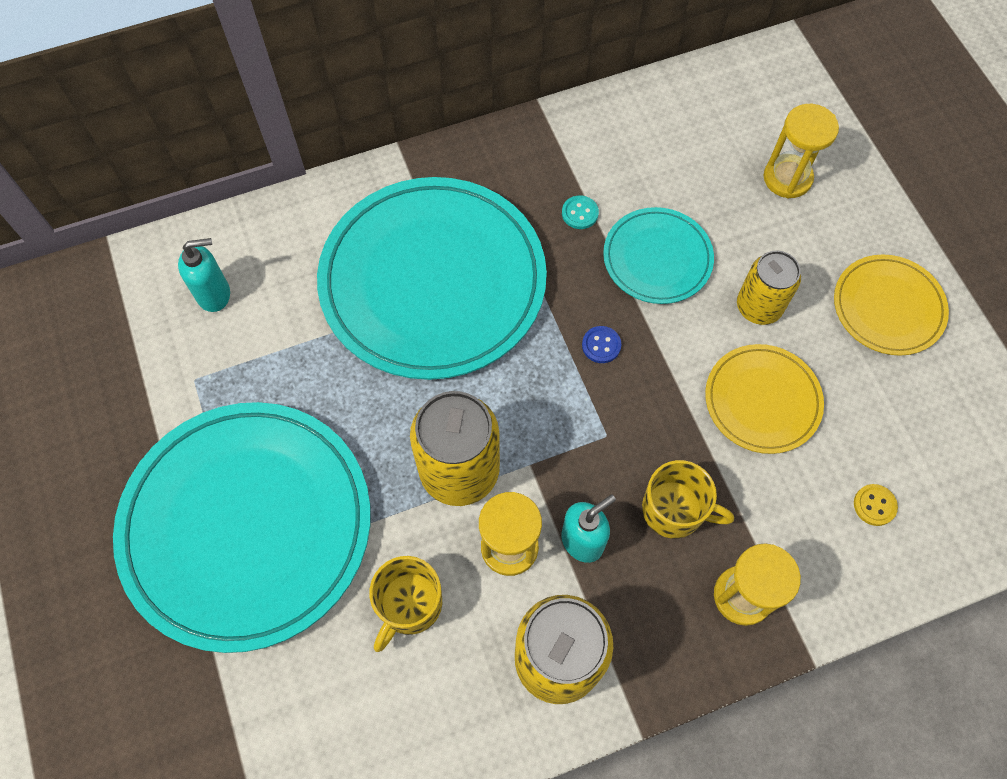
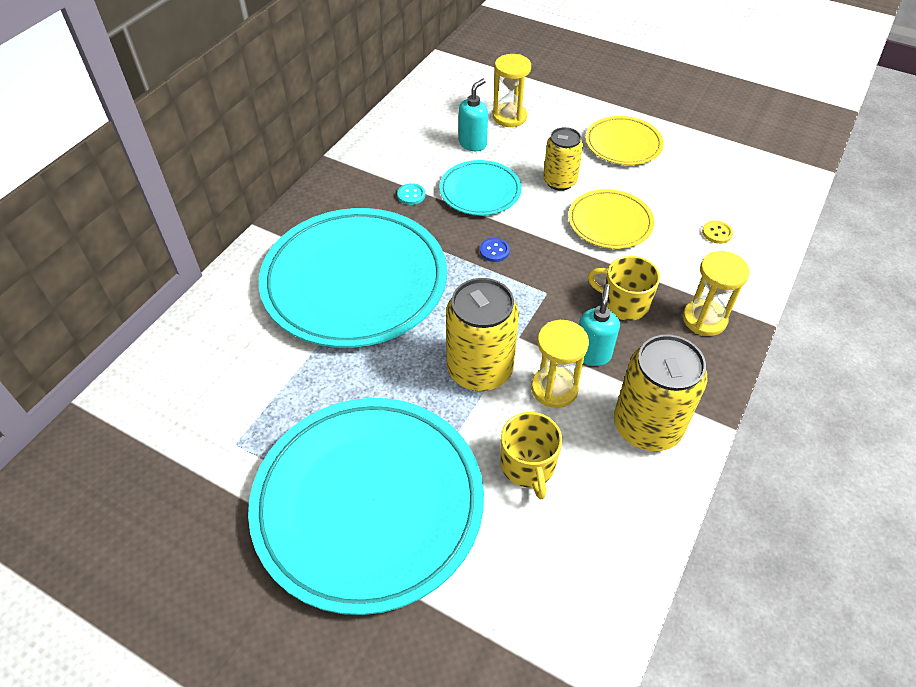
camera: 40 degrees left, 15 degrees down
turquoise soap dispenser [178,238,230,312] -> turquoise soap dispenser moved to [459,79,488,151]
yellow mug [642,460,734,539] -> yellow mug turned 135 degrees counterclockwise [588,256,660,321]

